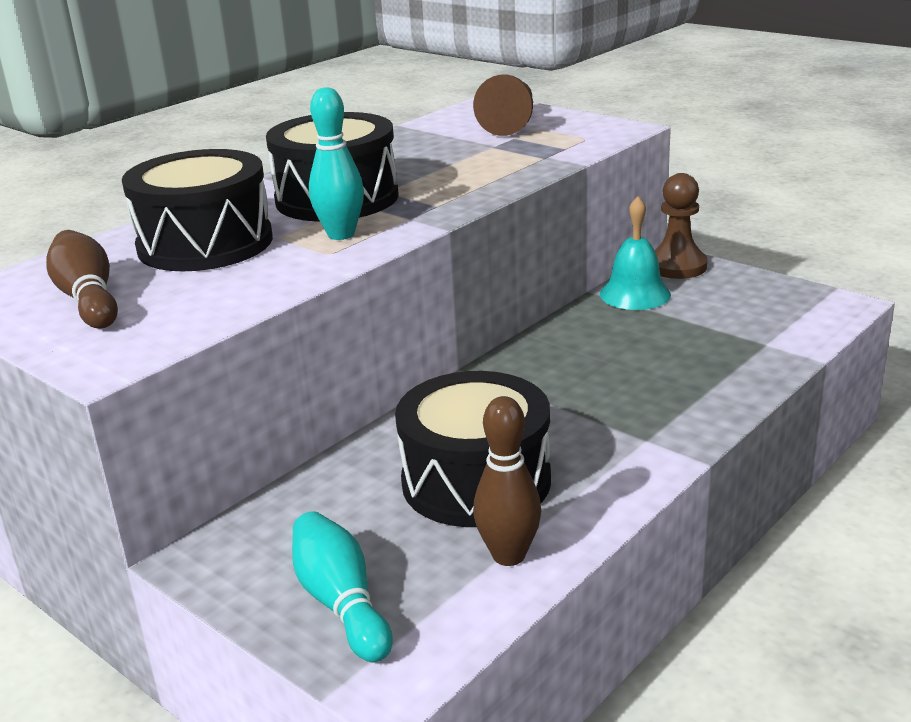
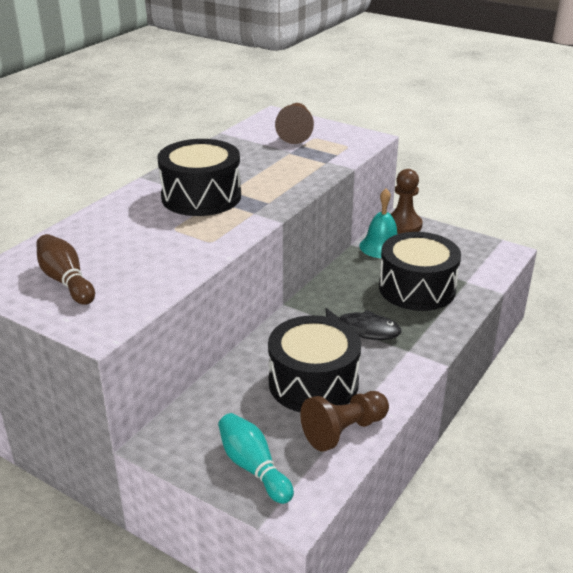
camera: 10 degrees left, 5 degrees up
black drum [122,149,273,271] -> black drum moved to [379,232,461,311]
turquoise bowling pin [309,87,364,240] -> none
brown bowling pin [473,396,541,566] -> brown pawn [300,391,389,452]
none -> black fish [326,308,401,340]

